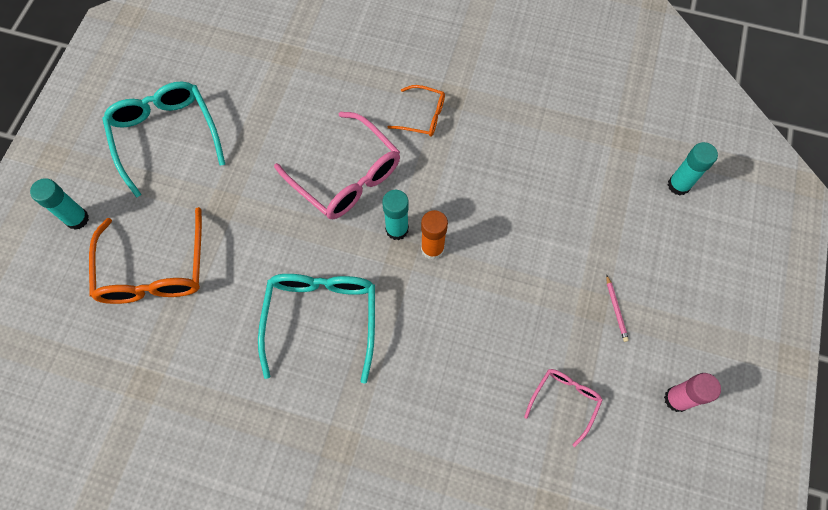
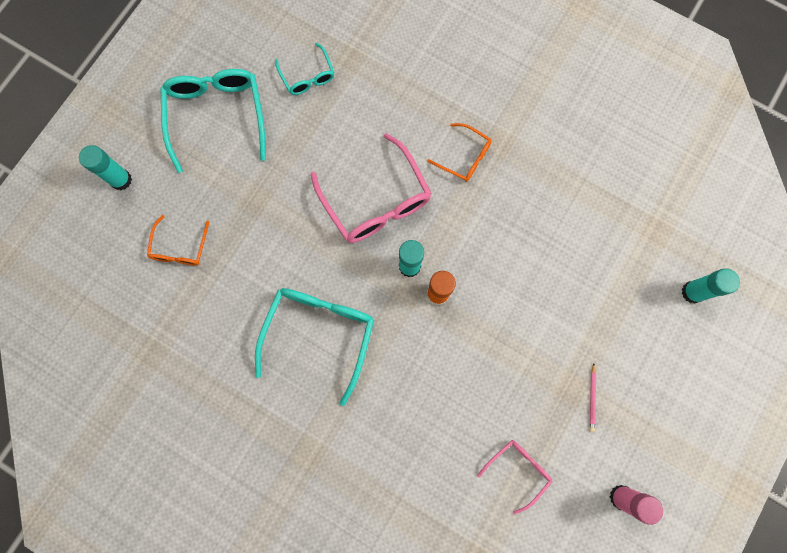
camera: 15 degrees right, 10 degrees up
orange glasses [89,207,202,304] -> orange glasses [147,215,209,265], size x0.54
none -> turquoise glasses [275,43,335,95]

